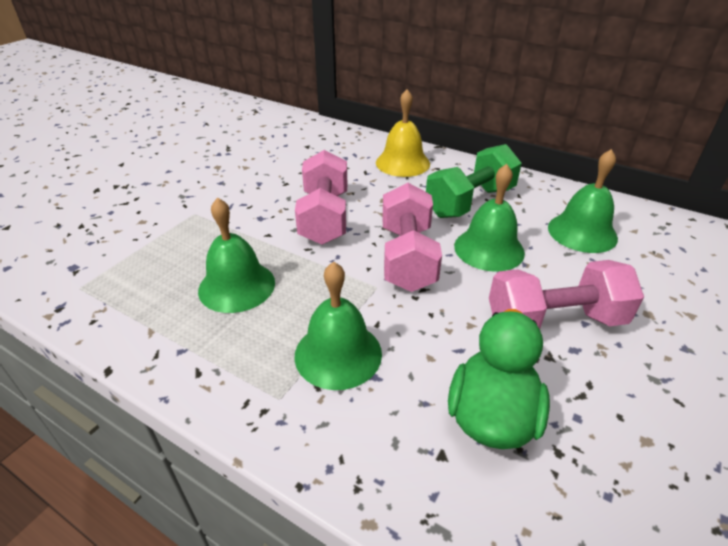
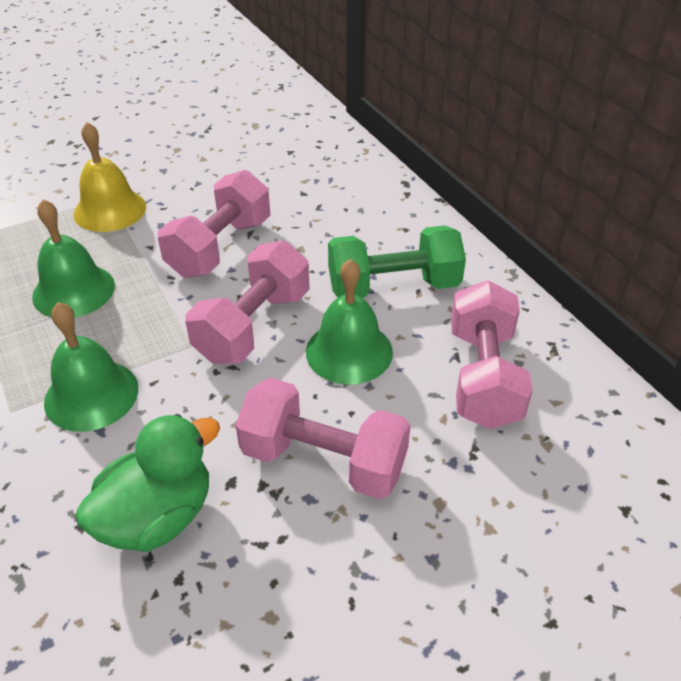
camera: 30 degrees right, 5 degrees up
yellow bell [376,89,430,177] -> yellow bell moved to [74,122,146,232]
green bell [548,149,618,253] -> pink dumbbell [451,280,533,429]

